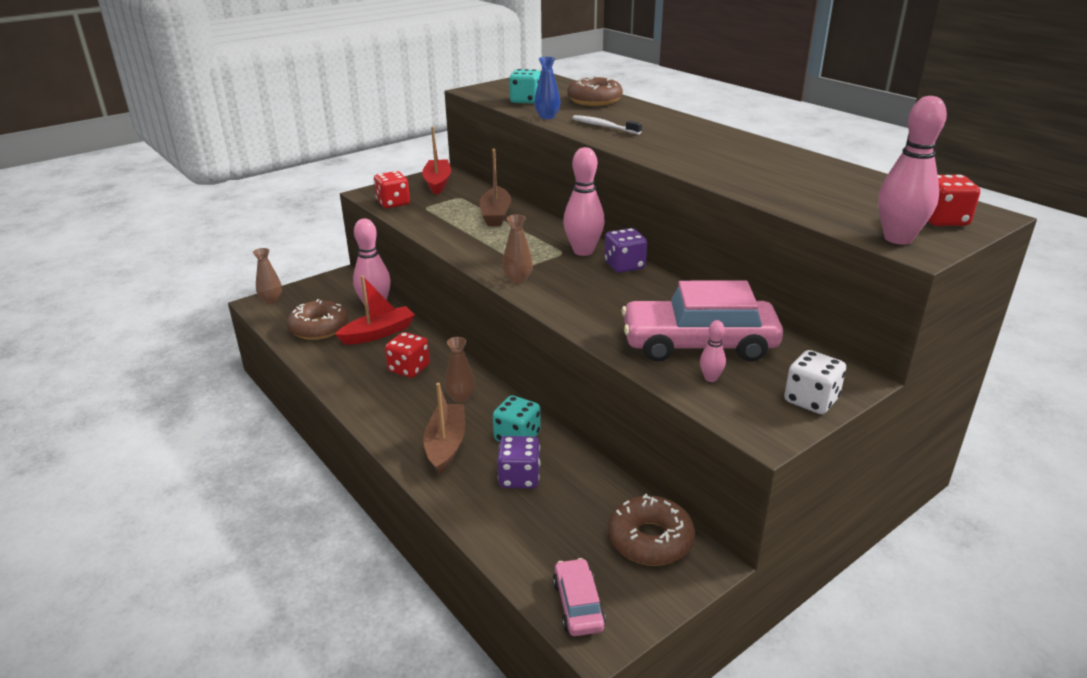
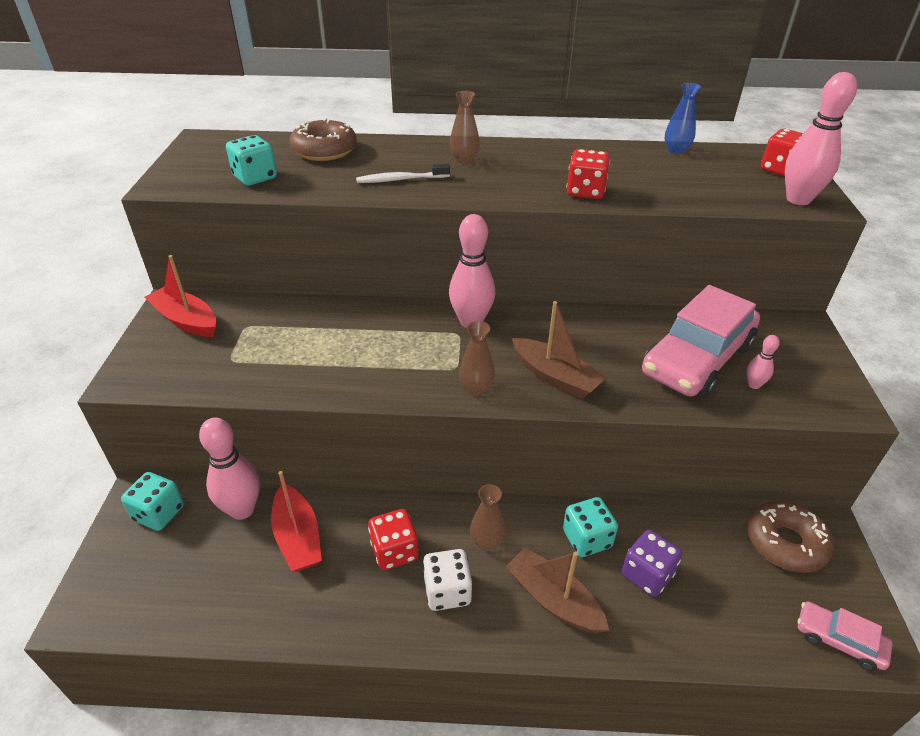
camera: 50 degrees left, 10 degrees up
brown vase [253,248,282,304] -> brown vase moved to [450,91,480,164]
brown donut [287,299,348,340] -> none
red boat [335,275,415,345] -> red boat turned 150 degrees clockwise [271,471,322,571]
red dice [374,171,410,208] -> red dice moved to [566,149,610,199]
brown boat [480,149,511,226] -> brown boat moved to [512,301,607,399]
blue vase [534,57,560,119] -> blue vase moved to [665,83,701,154]
purple dice [605,228,647,273] -> none
white dice [784,350,846,414] -> white dice moved to [423,549,473,611]
none -> turquoise dice [121,472,184,531]

